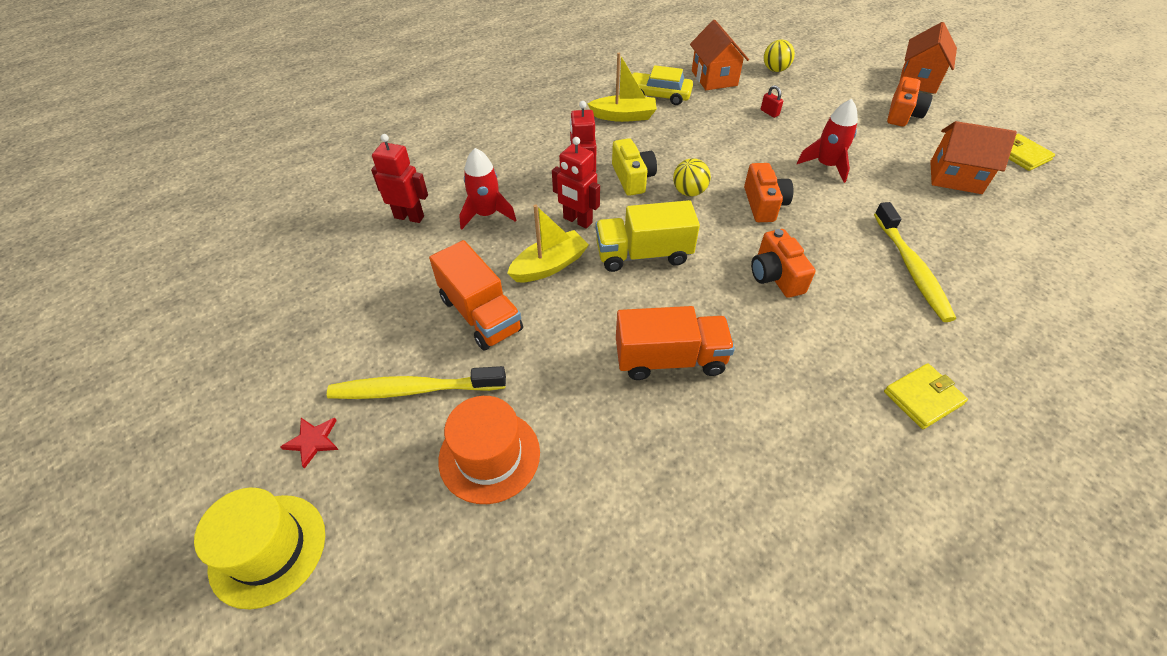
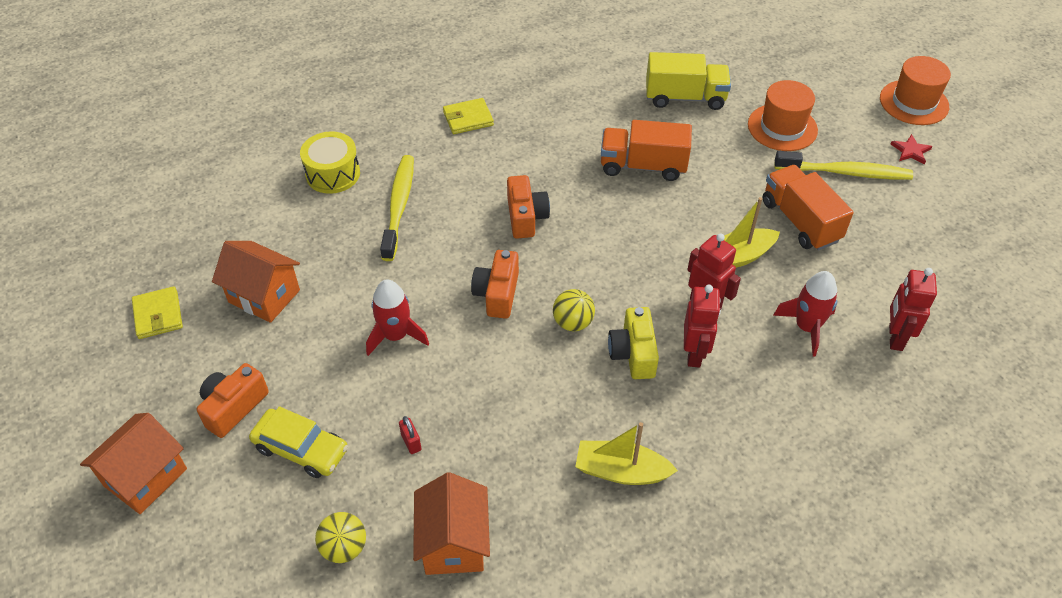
camera: 170 degrees left, 0 degrees up
yellow hat [194,488,325,609] -> orange hat [880,56,951,125]
red robot [371,134,428,223] -> red robot turned 75 degrees clockwise [889,268,937,351]
yellow truck [596,200,700,272] -> yellow truck moved to [646,52,731,110]
yellow car [632,65,693,105] -> yellow car moved to [249,406,348,478]
none -> yellow drum [300,131,360,194]

